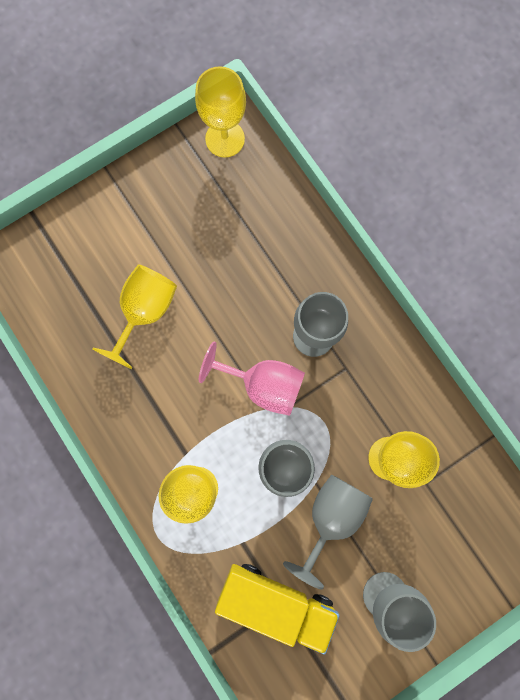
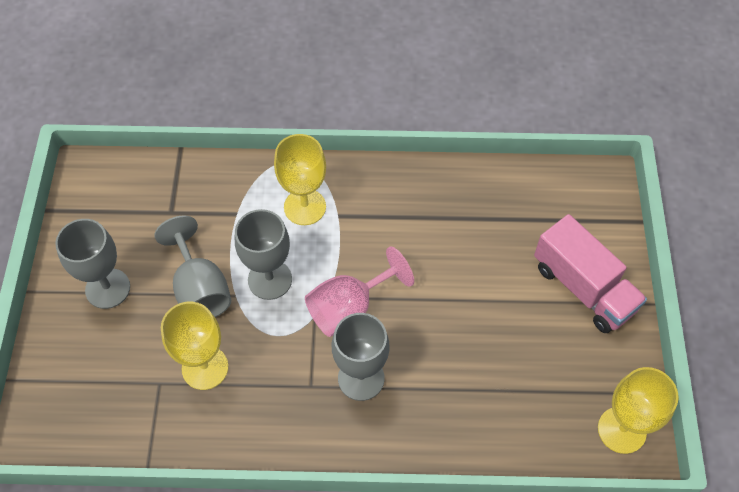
camera: 125 degrees right, 20 degrees down
yellow goblet [93,265,177,369] -> none
yellow truck [215,564,340,655] -> none
none -> pink truck [534,214,647,333]

